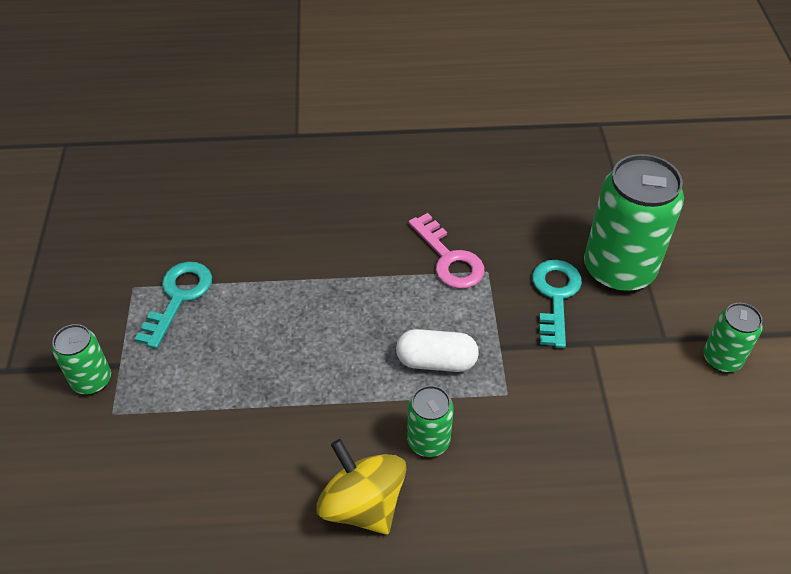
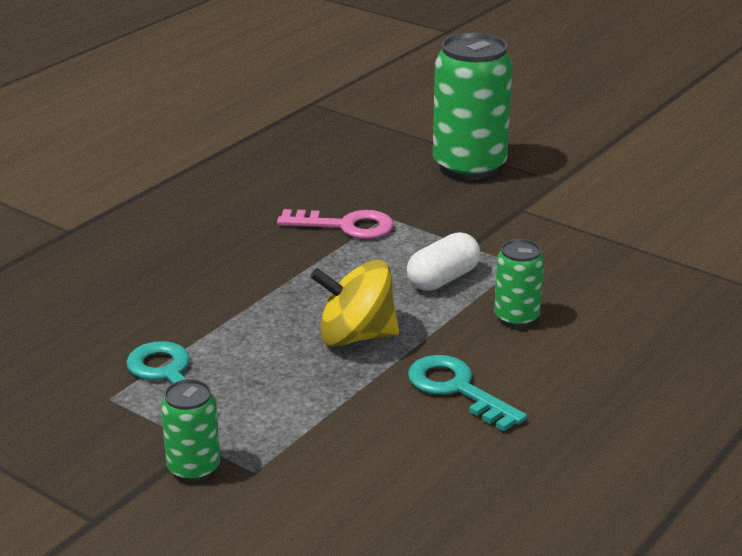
camera: 50 degrees left, 20 degrees down
yellow spinning top [316,439,406,535] -> yellow spinning top moved to [310,260,399,347]
turquoise key [532,260,582,348] -> turquoise key moved to [408,355,527,431]
green can [703,303,763,372] -> none

